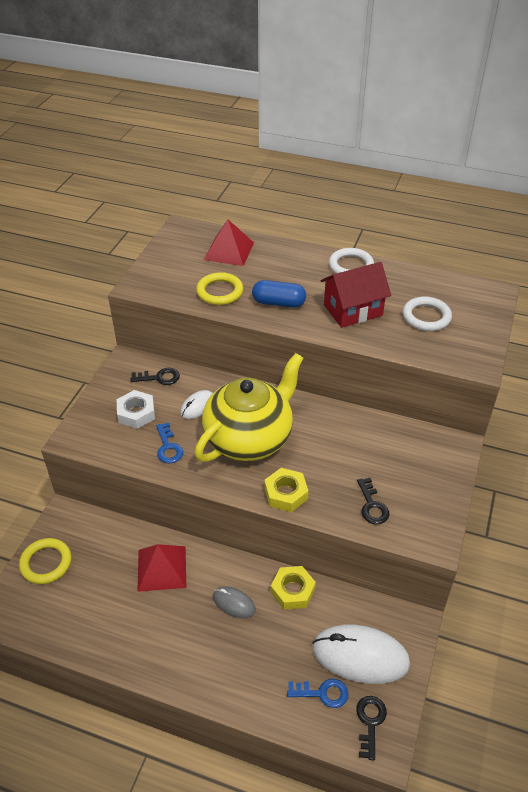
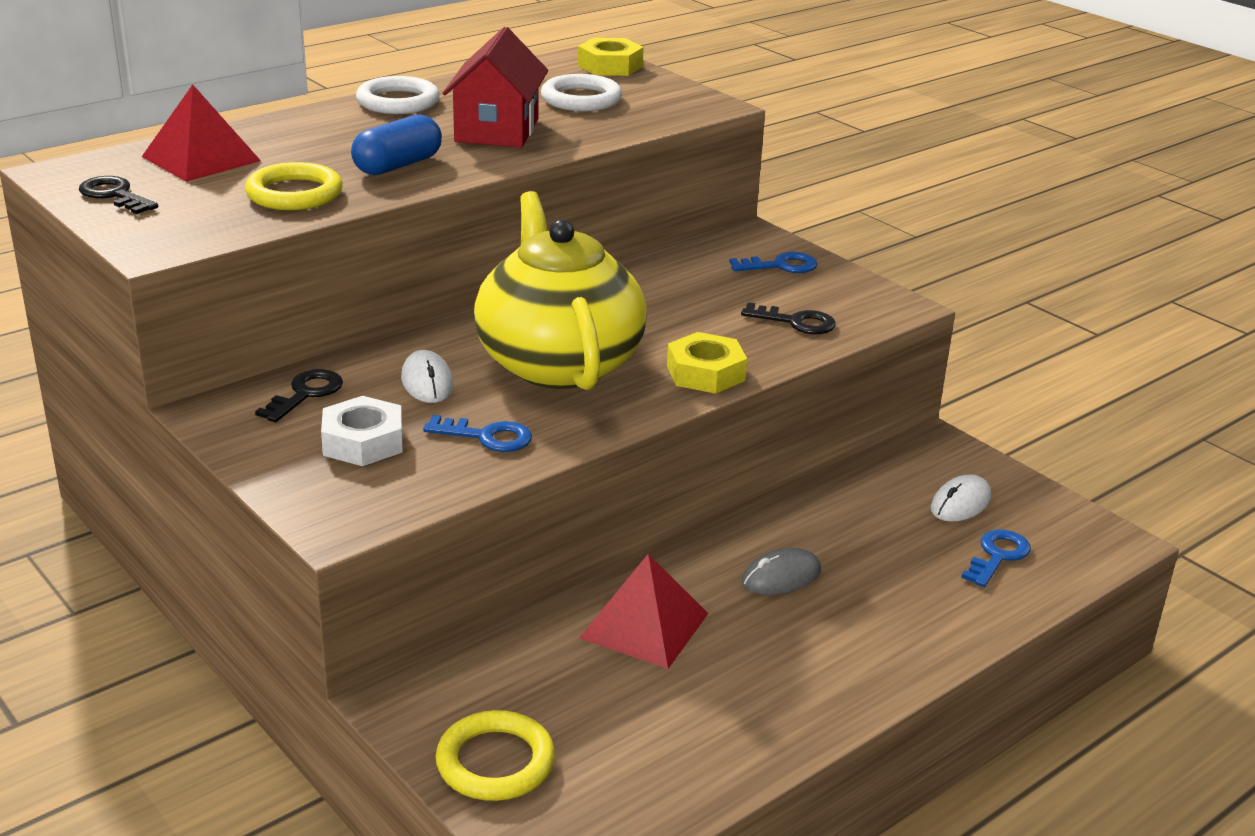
camera: 60 degrees left, 15 degrees down
yellow nut [271,566,316,610] -> yellow nut moved to [578,38,644,76]
white mouse [312,624,410,684] -> white mouse [931,475,991,522], size x0.51
black key [356,696,387,761] -> black key moved to [79,176,158,214]
none -> blue key [729,252,817,273]

